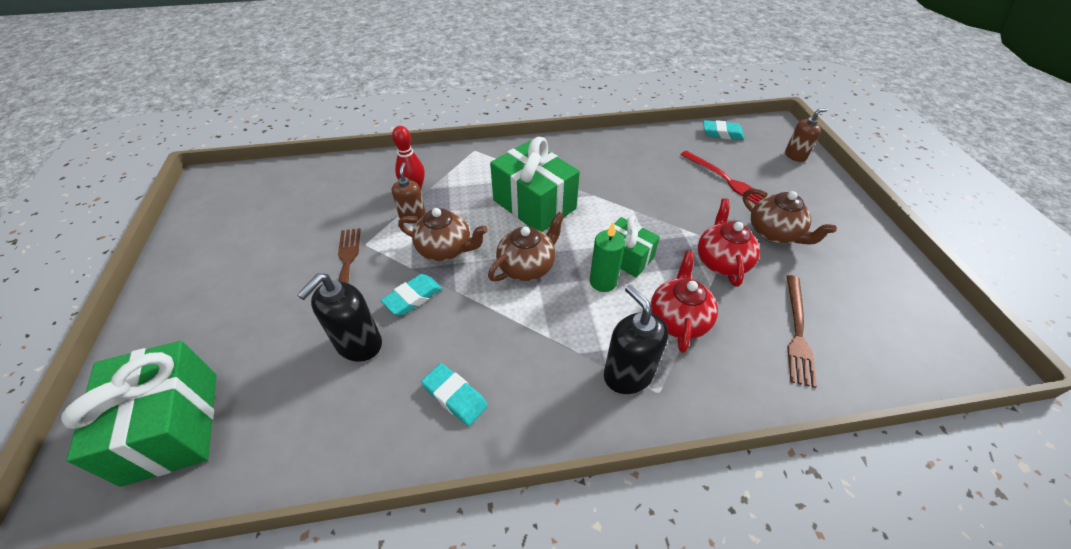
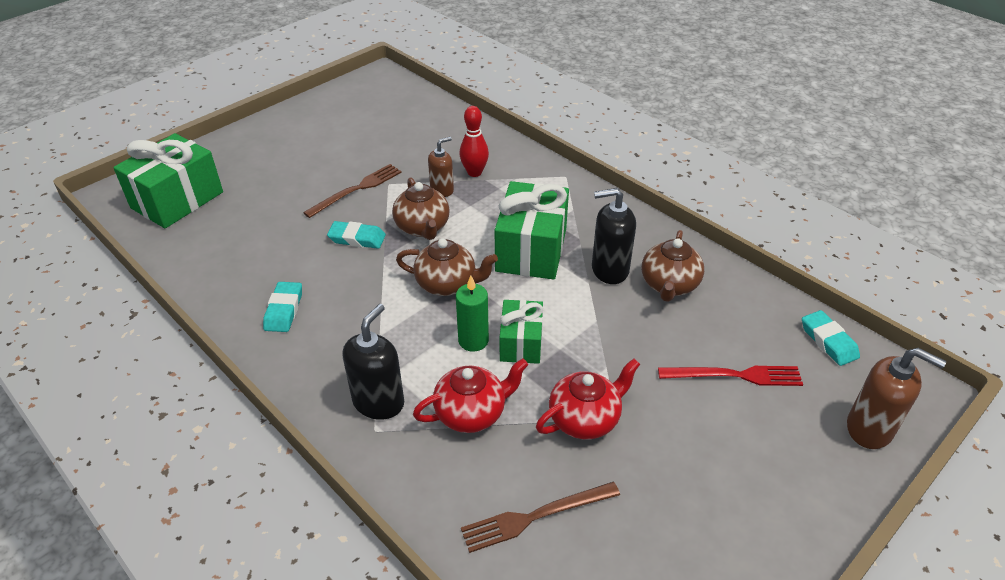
camera: 55 degrees right, 5 degrees down
black soap dispenser [297,274,382,362] -> black soap dispenser moved to [592,188,636,284]
red fork [680,151,767,204] -> red fork turned 105 degrees counterclockwise [658,366,803,386]
brown teapot [743,189,837,245] -> brown teapot moved to [642,230,704,302]
brown soap dispenser [785,108,827,162] -> brown soap dispenser [847,348,946,449], size x1.53

